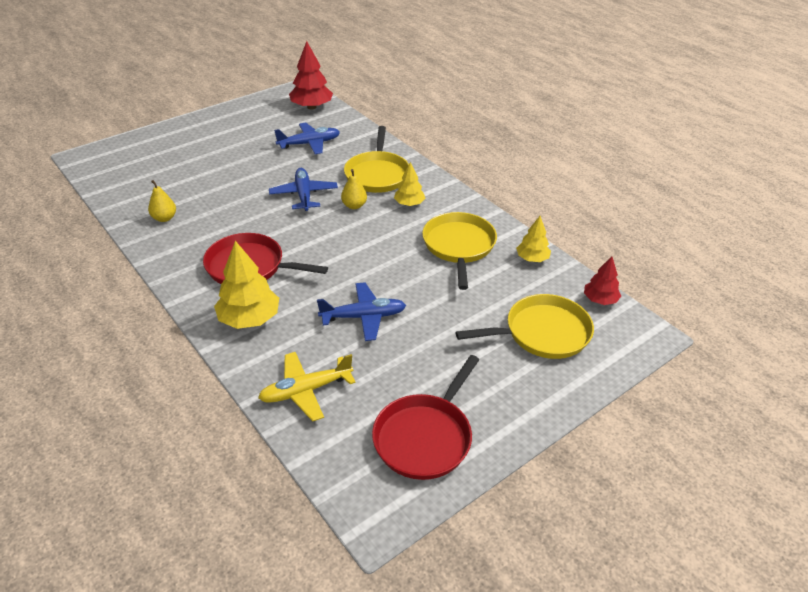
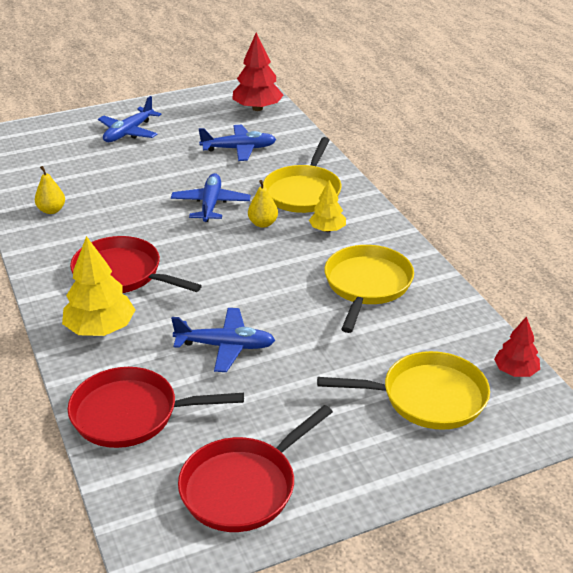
camera: 15 degrees right, 5 degrees down
yellow plane [258,352,356,421] -> red pan [68,367,244,448]
yellow tree [516,216,551,262] -> none
none -> blue plane [98,96,161,142]

